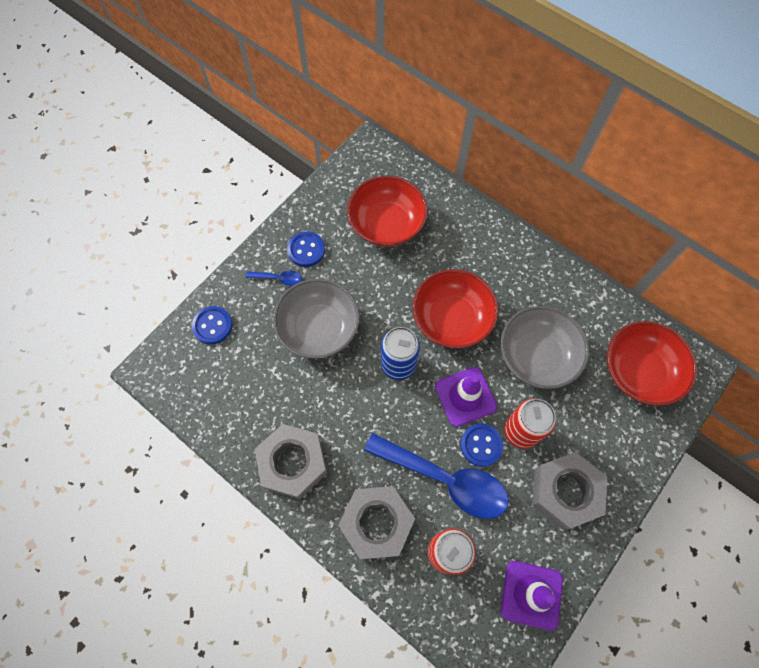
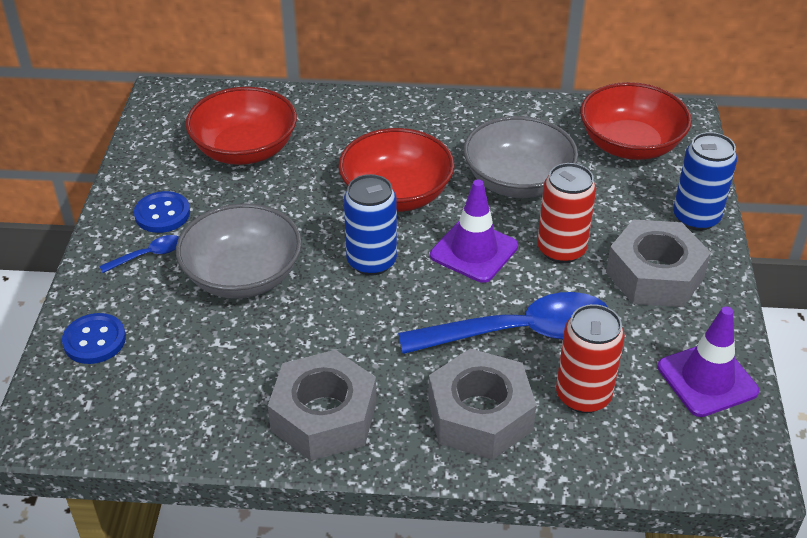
camera: 35 degrees left, 25 degrees down
blue button [460,424,504,467] -> none
none -> blue can [673,132,737,231]

